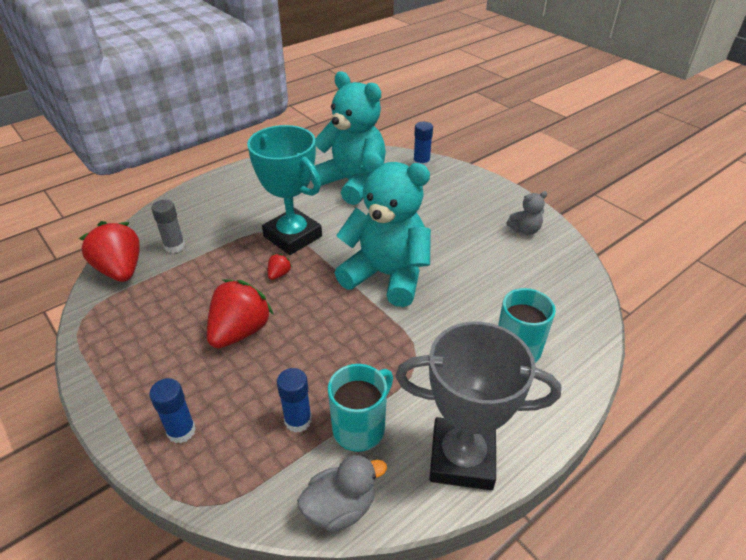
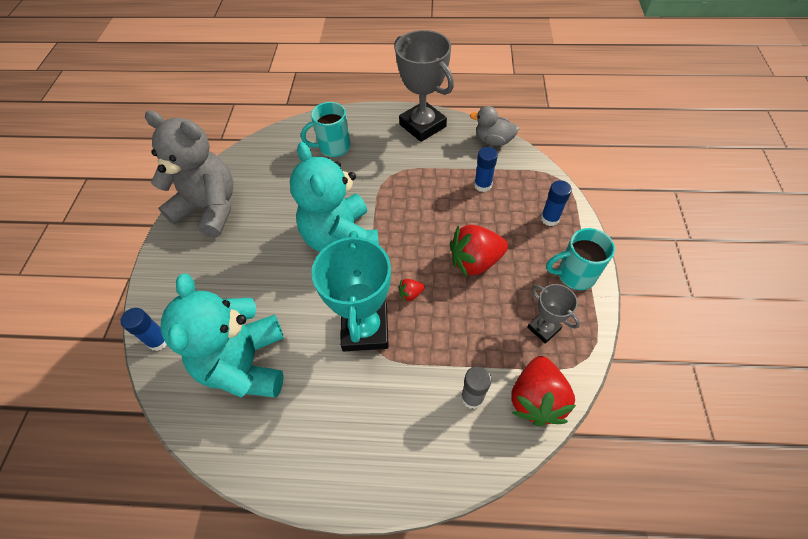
camera: 135 degrees left, 15 degrees up
turquoise mug [328,364,393,452] -> turquoise mug moved to [546,228,615,290]
grey teddy bear [506,191,547,235] -> grey teddy bear [145,110,234,238], size x2.46
none -> grey trophy [527,284,580,344]

